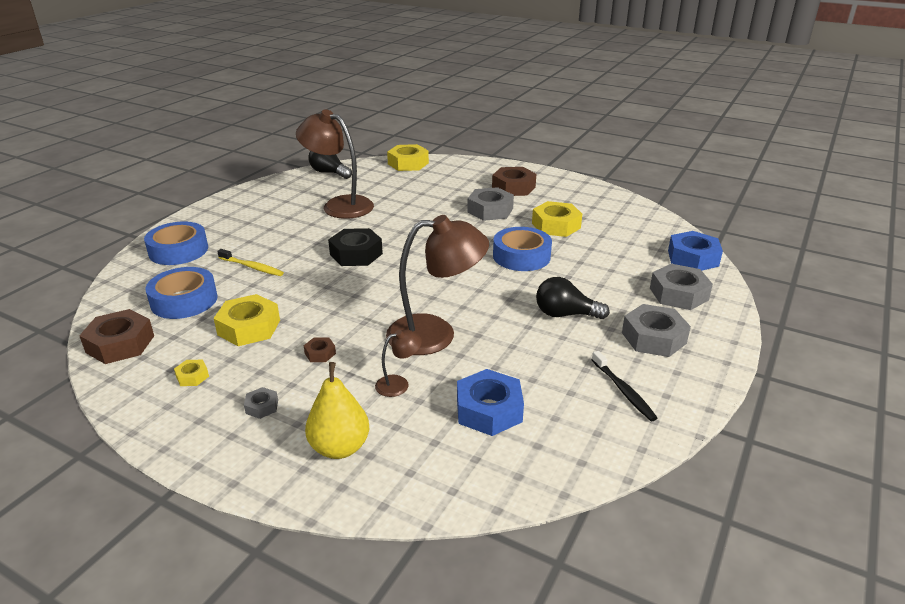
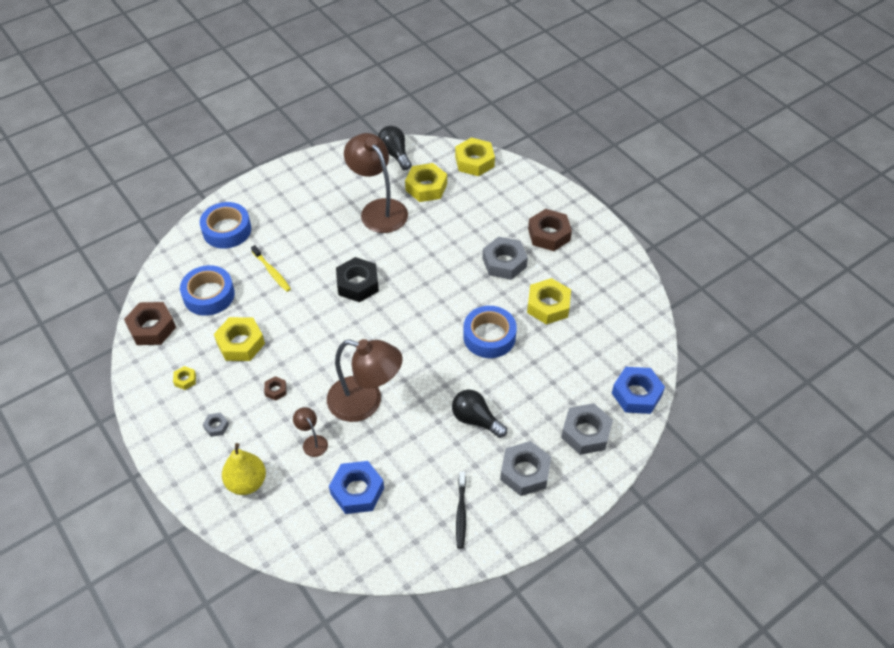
camera: 25 degrees right, 20 degrees up
brown lamp [375,330,422,397] -> brown lamp turned 120 degrees counterclockwise [293,407,328,457]
none -> yellow nut [405,163,447,202]

